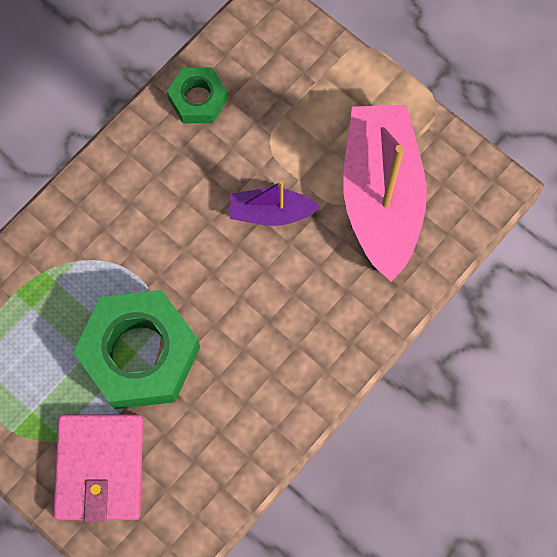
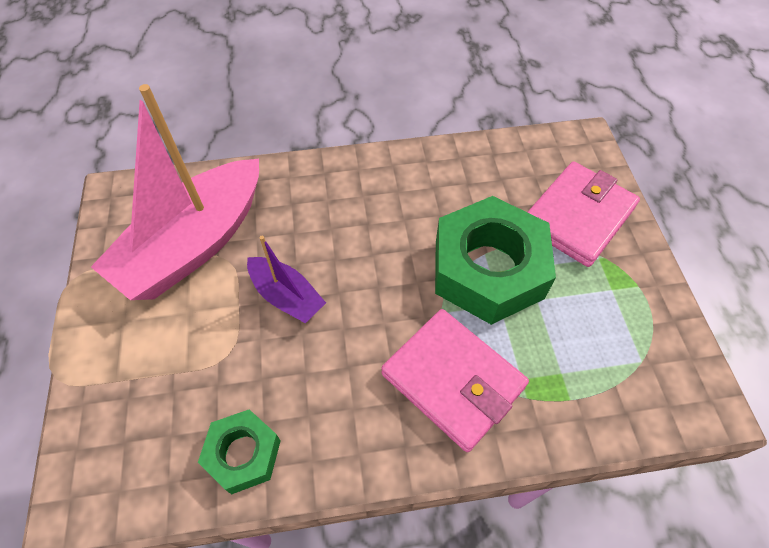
camera: 140 degrees left, 15 degrees down
none -> pink wallet [381,309,529,452]

